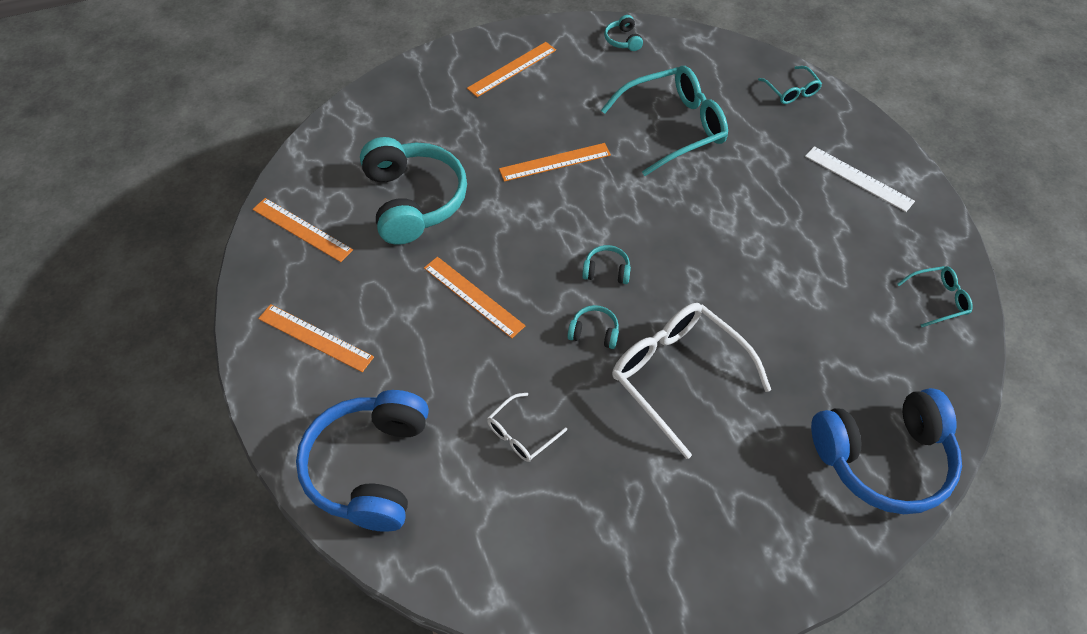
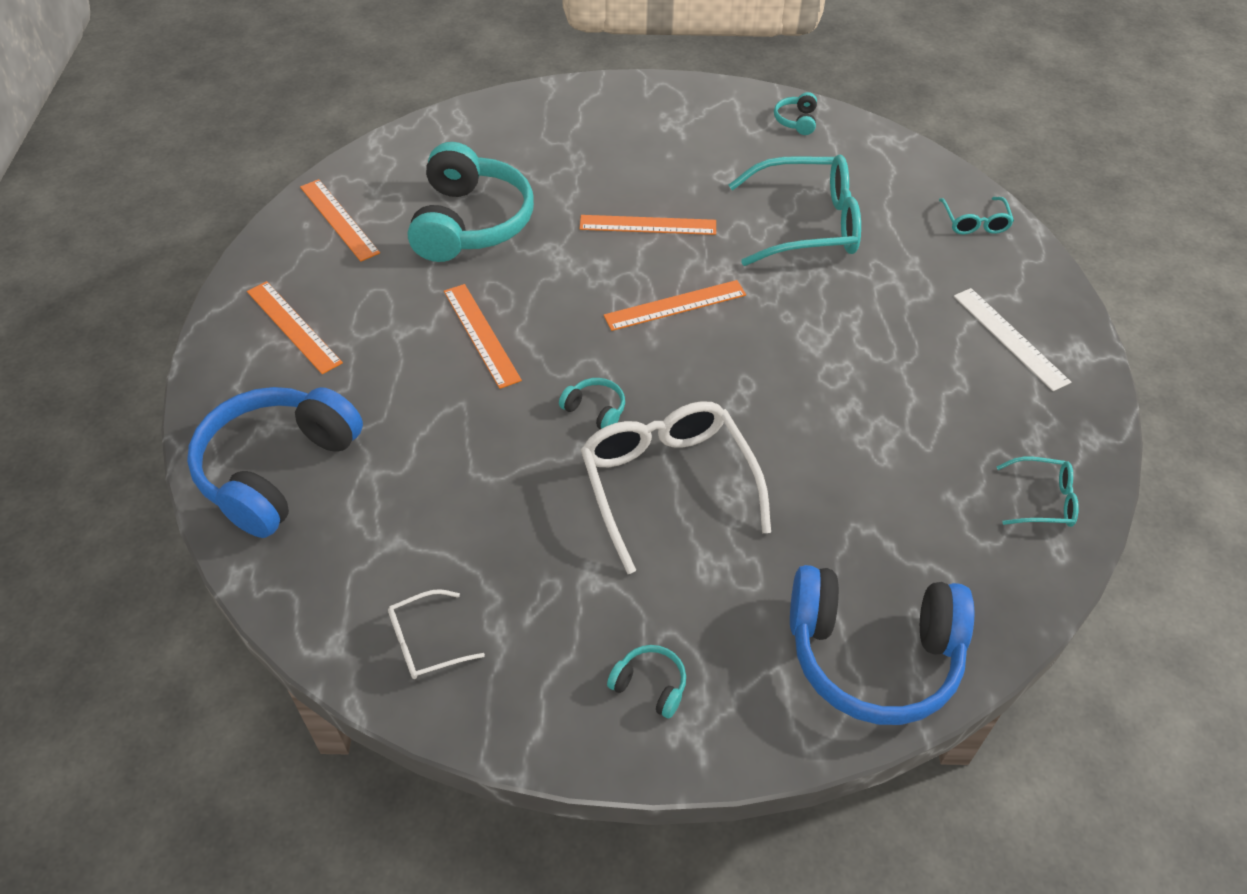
camera: 20 degrees right, 5 degrees down
orange ruler [467,42,556,97] -> orange ruler moved to [604,280,746,331]
white glasses [487,393,567,462] -> white glasses moved to [388,589,485,679]
turquoise headphones [582,245,631,284] -> turquoise headphones moved to [607,645,686,719]

